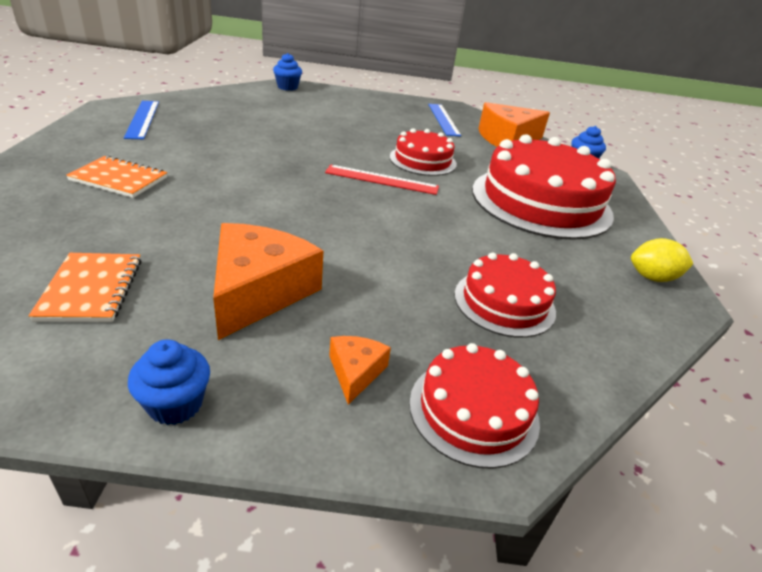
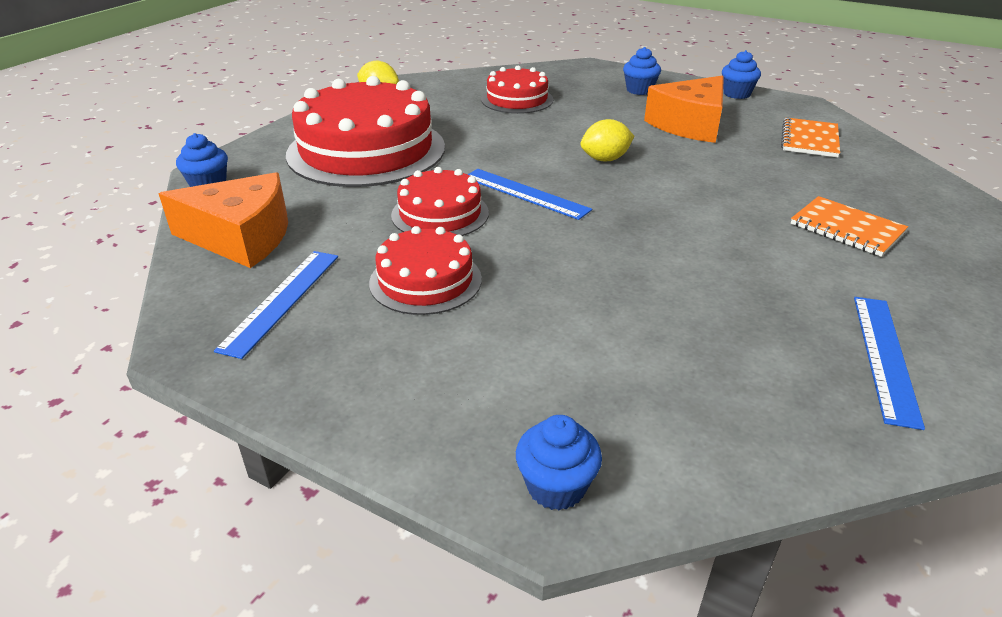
camera: 150 degrees left, 0 degrees up
red ruler [325,165,439,195] -> blue ruler [467,169,592,220]
orange cheese [329,336,391,405] -> blue cupcake [623,47,661,95]
red cake [409,343,540,469] -> red cake moved to [369,226,482,315]
none -> yellow lemon [580,119,634,161]

